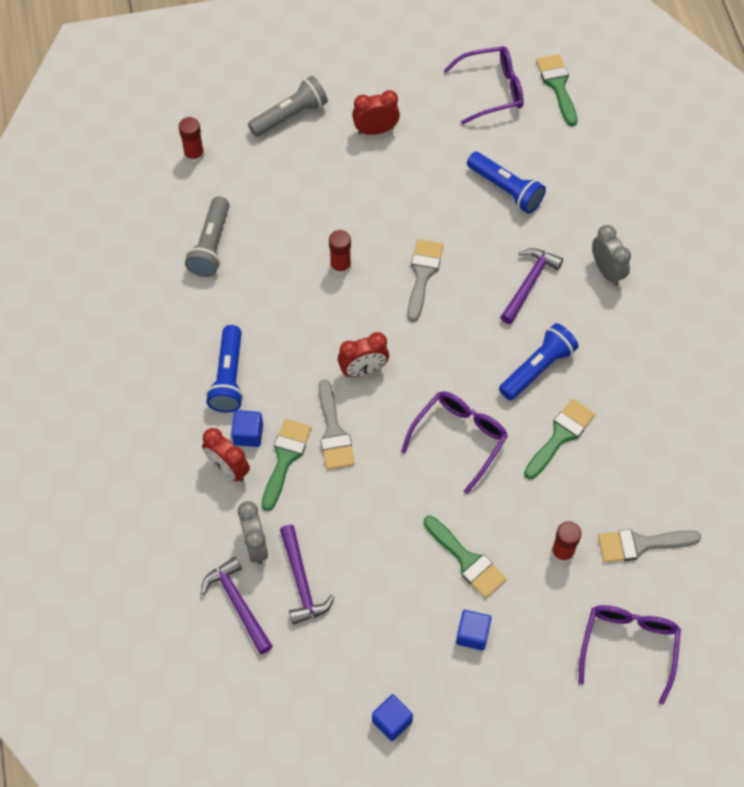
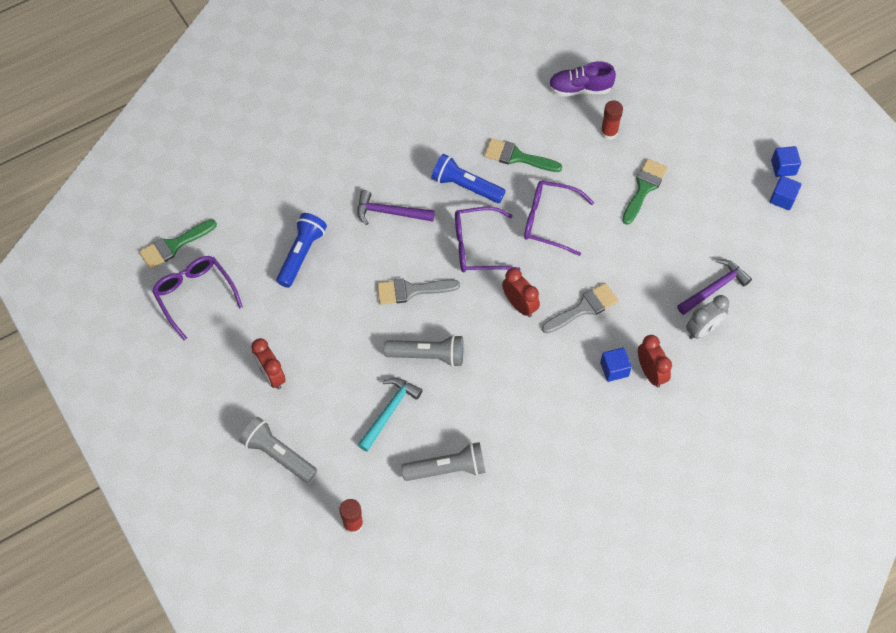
camera: 110 degrees left, 0 degrees up
purple hammer [201,557,273,654] -> none
red clock [202,428,250,482] -> red clock turned 45 degrees counterclockwise [638,335,672,388]
blue flashlight [206,325,243,413] -> none
green brush [262,419,312,511] -> none
red glue stick [329,230,351,275] -> grey flashlight [384,335,464,367]
blue cube [456,610,492,651] -> blue cube moved to [771,146,801,177]
purple glasses [578,605,681,705] -> purple glasses moved to [455,207,520,272]
grey clock [592,225,631,286] -> none
grey brush [598,529,701,563] -> purple shoe [548,61,616,96]
none -> turquoise hammer [358,378,423,451]

